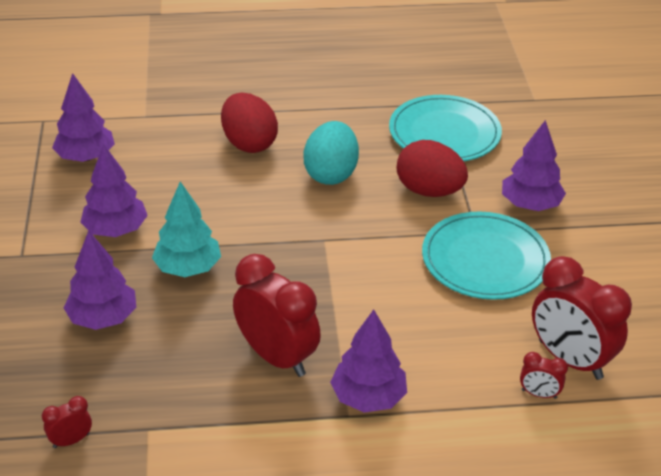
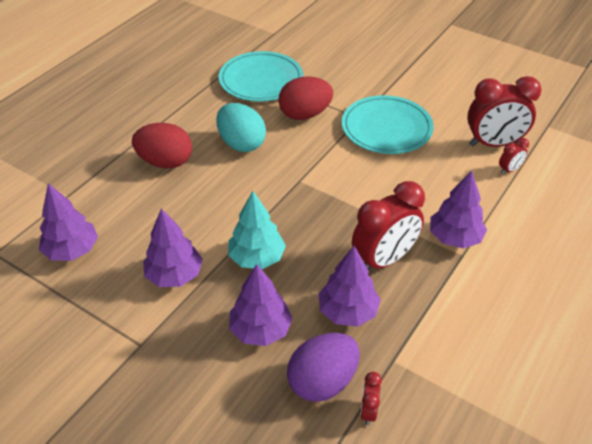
camera: 50 degrees left, 5 degrees up
red clock [233,254,321,377] -> red clock turned 150 degrees clockwise [352,181,425,270]
purple tree [502,120,566,211] -> purple tree moved to [318,246,381,327]
none -> purple egg [287,333,360,402]

